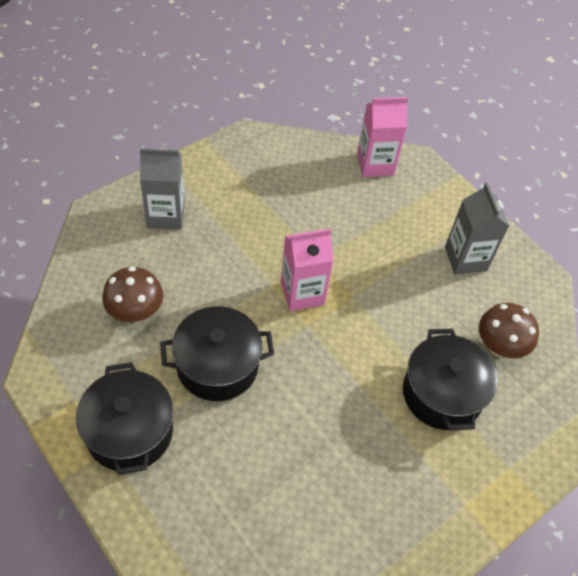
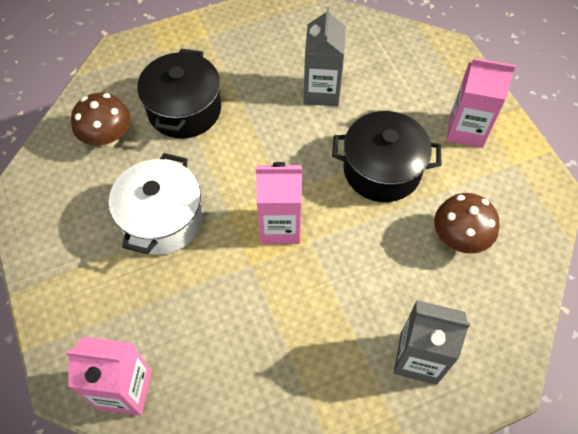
camera: 160 degrees left, 5 degrees up
black pot [76,362,173,475] -> pink carton [447,58,516,148]
grey carton [445,183,509,274] -> grey carton moved to [303,6,346,106]
none -> white pot [109,153,203,255]

